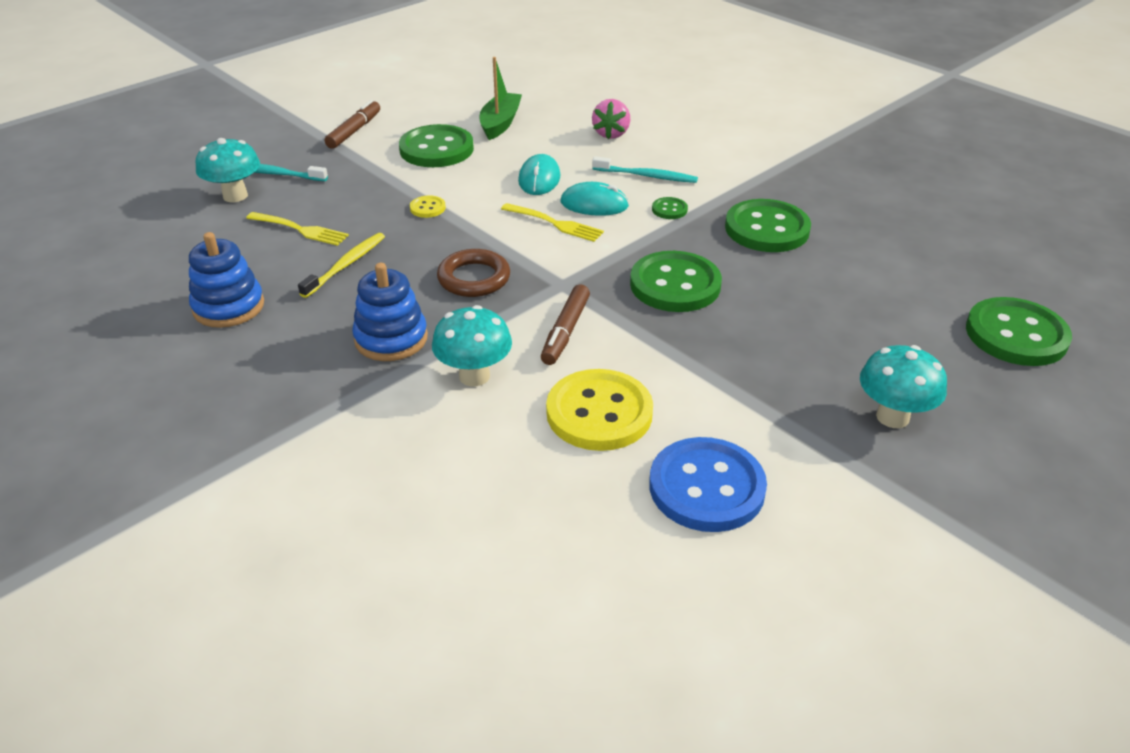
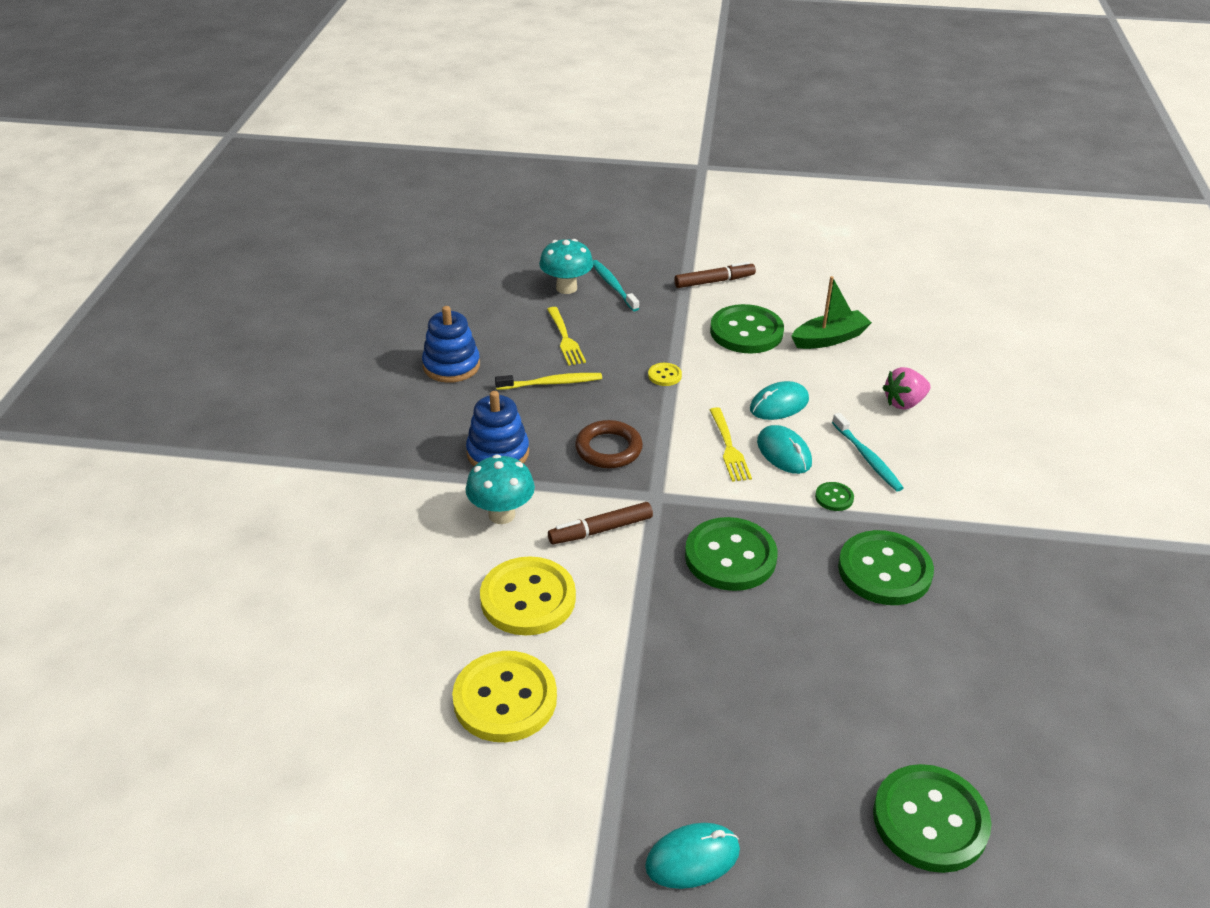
camera: 50 degrees right, 0 degrees up
blue button [649,437,767,532] -> yellow button [452,651,557,742]
turquoise mushroom [860,345,947,428] -> none
none -> turquoise mouse [645,823,740,889]

